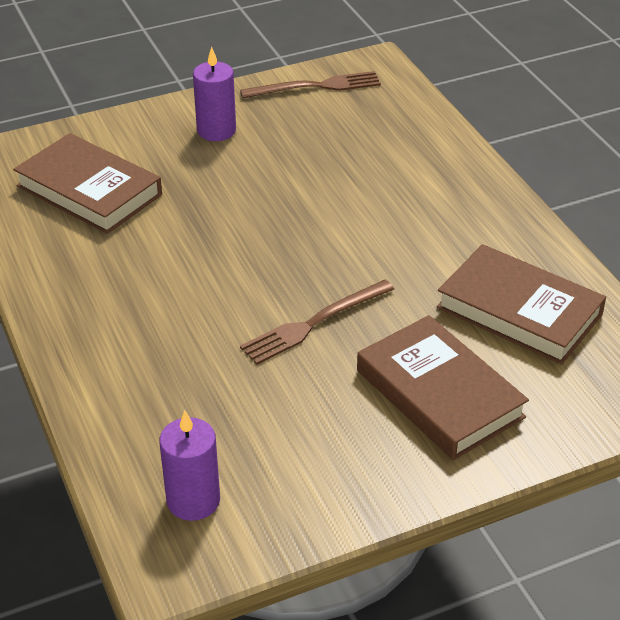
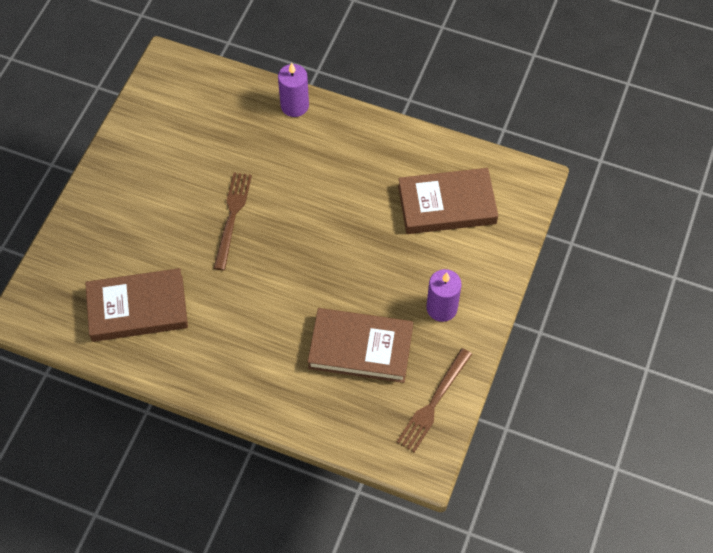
camera: 135 degrees right, 20 degrees up
purple candle [159,410,220,521] -> purple candle moved to [278,63,309,117]
brown book [357,315,529,460] -> brown book moved to [308,308,413,383]

